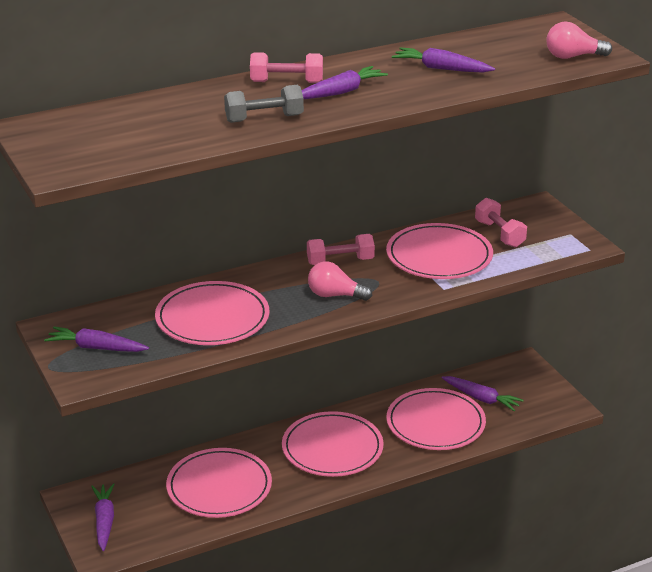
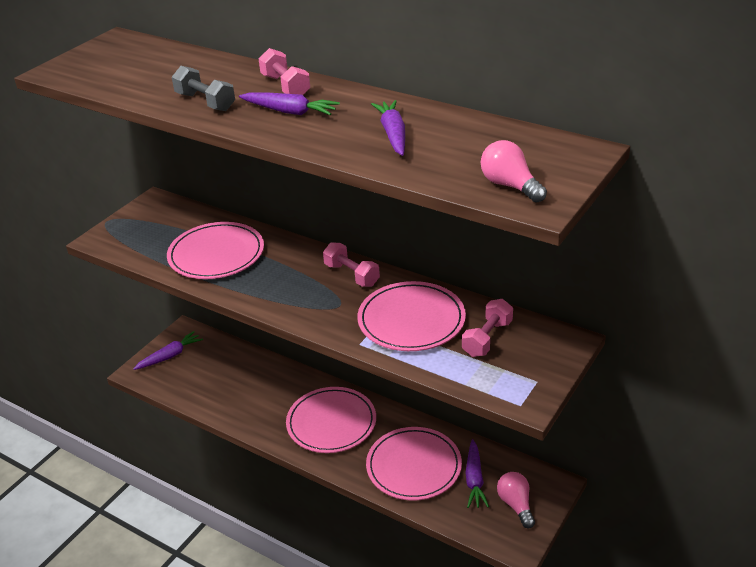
camera: 60 degrees right, 5 degrees up
purple carrot [44,327,149,352] -> none
pink plate [166,448,272,518] -> none
pink light bulb [308,261,372,301] -> pink light bulb moved to [497,472,535,529]

